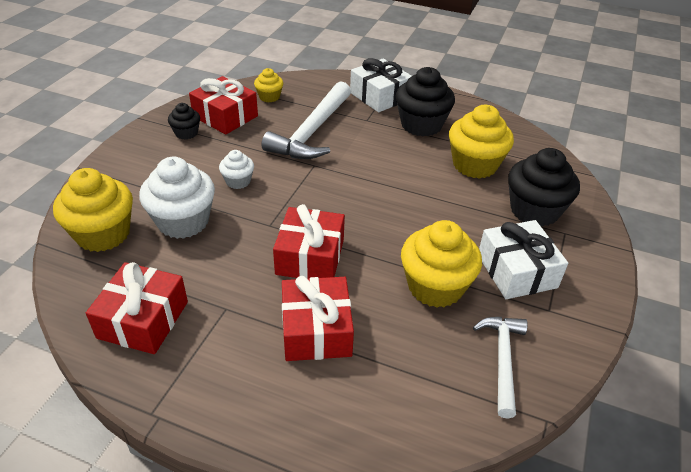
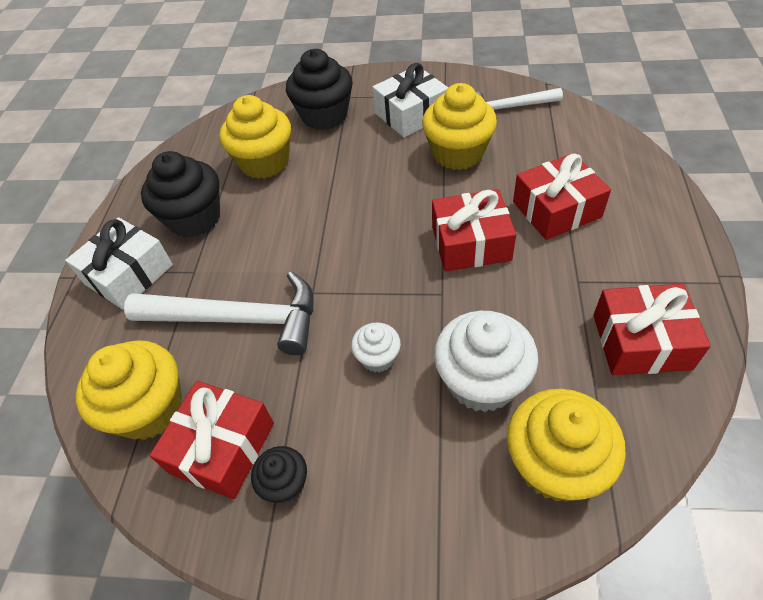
camera: 100 degrees left, 10 degrees up
yellow cupcake [254,68,283,102] -> yellow cupcake [76,340,182,440], size x1.91

